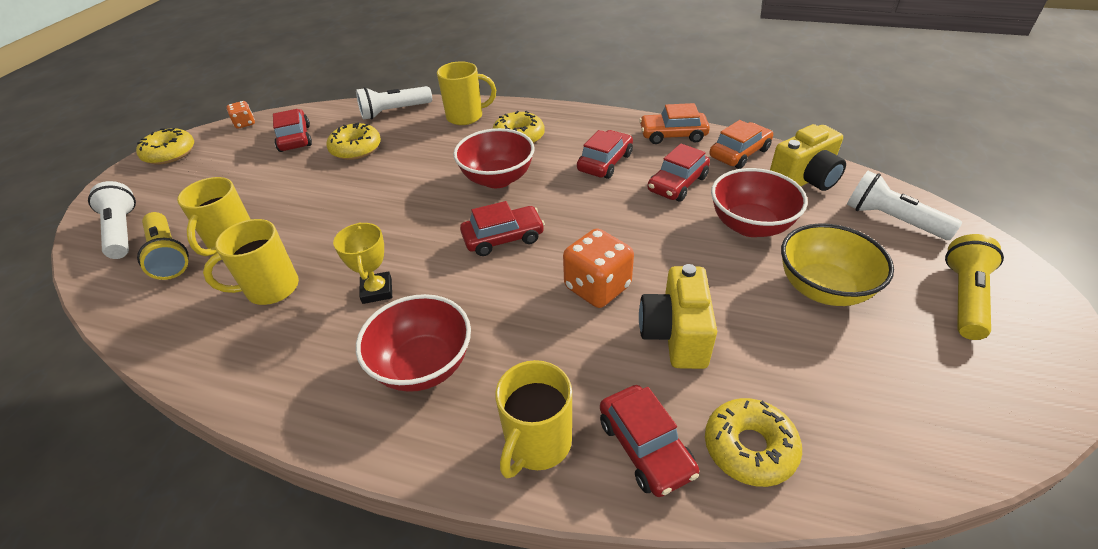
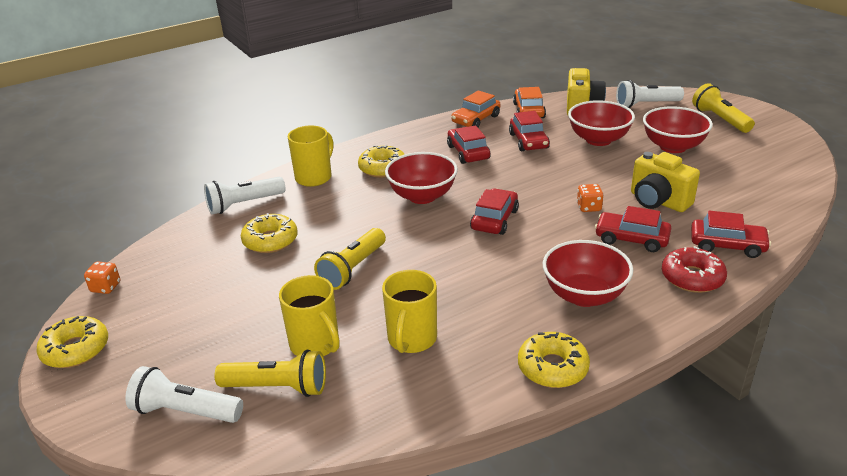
camera: 50 degrees left, 10 degrees down
red car [273,109,312,152] -> red car moved to [595,206,671,252]
yellow trophy [333,222,392,304] -> none
white flashlight [356,86,432,120] -> white flashlight turned 45 degrees clockwise [204,177,285,214]
yellow mug [495,360,572,478] -> red donut [662,246,727,293]
orange dice [563,228,634,308] -> orange dice [577,184,604,212], size x0.54
yellow donut [705,398,802,487] -> yellow donut moved to [518,332,590,388]
yellow bowl [781,223,894,306] -> red bowl [643,106,713,153]
none -> yellow flashlight [314,228,386,290]

